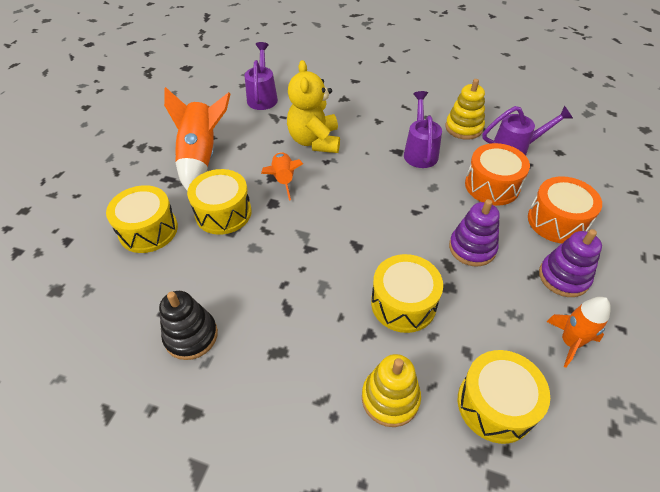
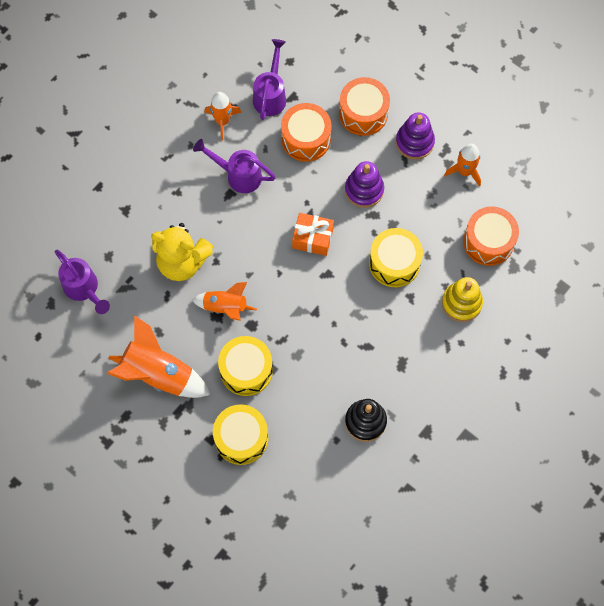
camera: 70 degrees left, 20 degrees up
purple watering can [245,42,278,110] -> purple watering can turned 150 degrees counterclockwise [55,250,110,314]
yellow stacking toy [445,79,485,140] -> orange rocket [204,92,242,140]
yellow drum [458,350,550,444] -> orange drum [463,206,519,266]
none -> orange gift [292,213,334,256]

